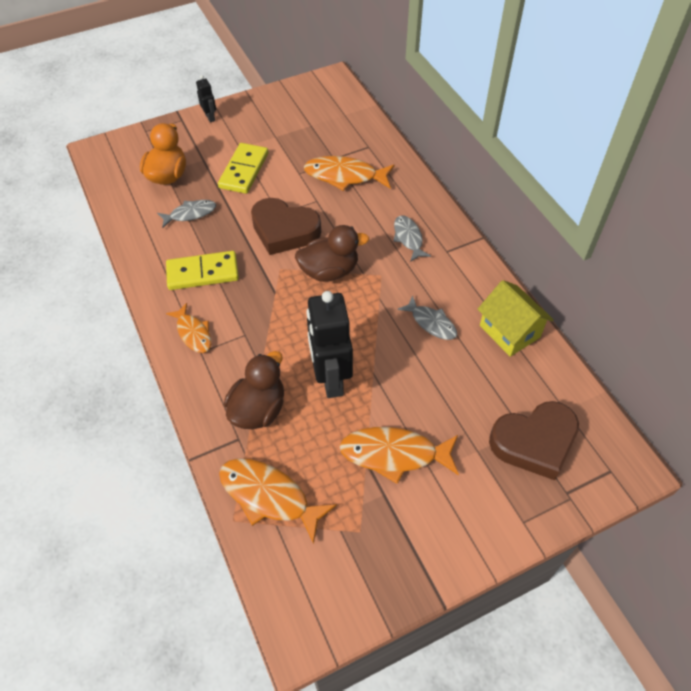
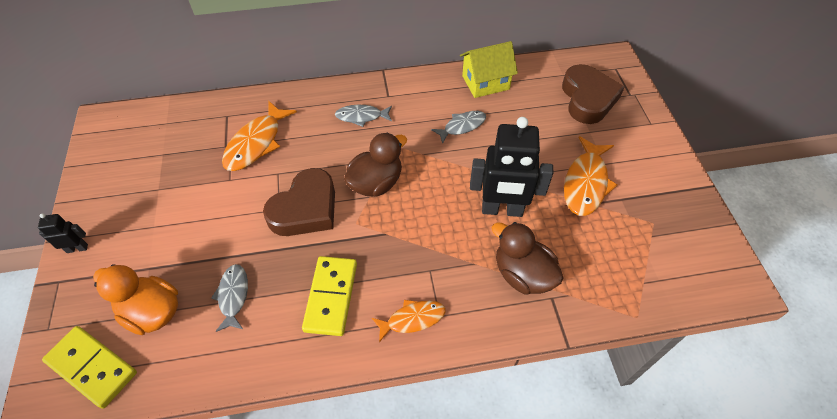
camera: 75 degrees left, 0 degrees up
yellow domino [218,143,268,194] -> yellow domino moved to [42,326,137,409]
orange fish [219,458,337,544] -> none
brown duck [295,225,369,282] -> brown duck turned 45 degrees clockwise [344,132,407,196]

